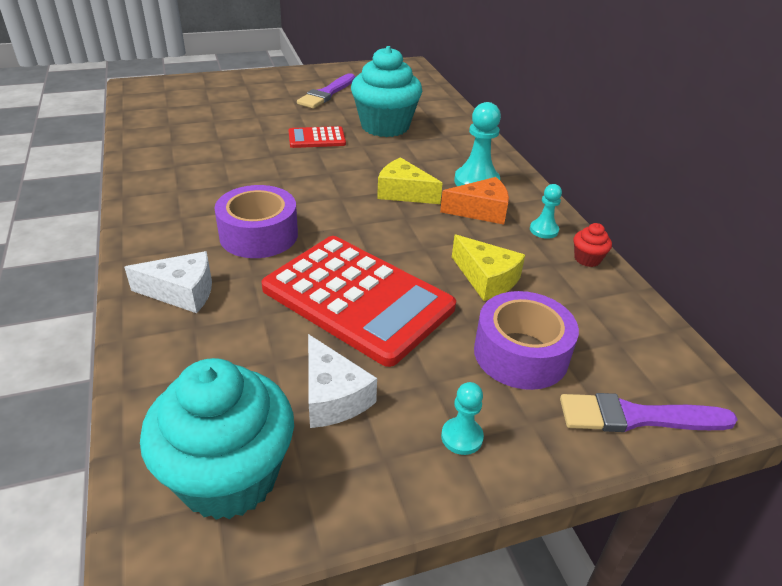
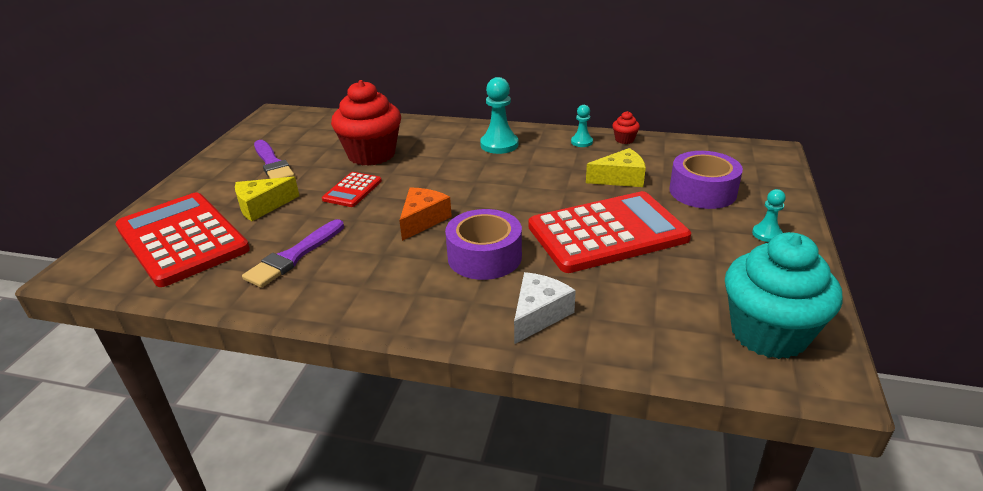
camera: 55 degrees left, 5 degrees down
white cheese [308,334,377,428] -> none
turquoise cupcake [351,46,422,137] -> red cupcake [331,80,401,166]
yellow cheese [377,157,443,204] -> yellow cheese moved to [235,177,299,221]
orange cheese [440,177,509,225] -> orange cheese moved to [399,188,452,241]
purple brush [560,393,738,432] -> purple brush moved to [242,219,344,288]
none -> red calculator [115,193,250,287]

